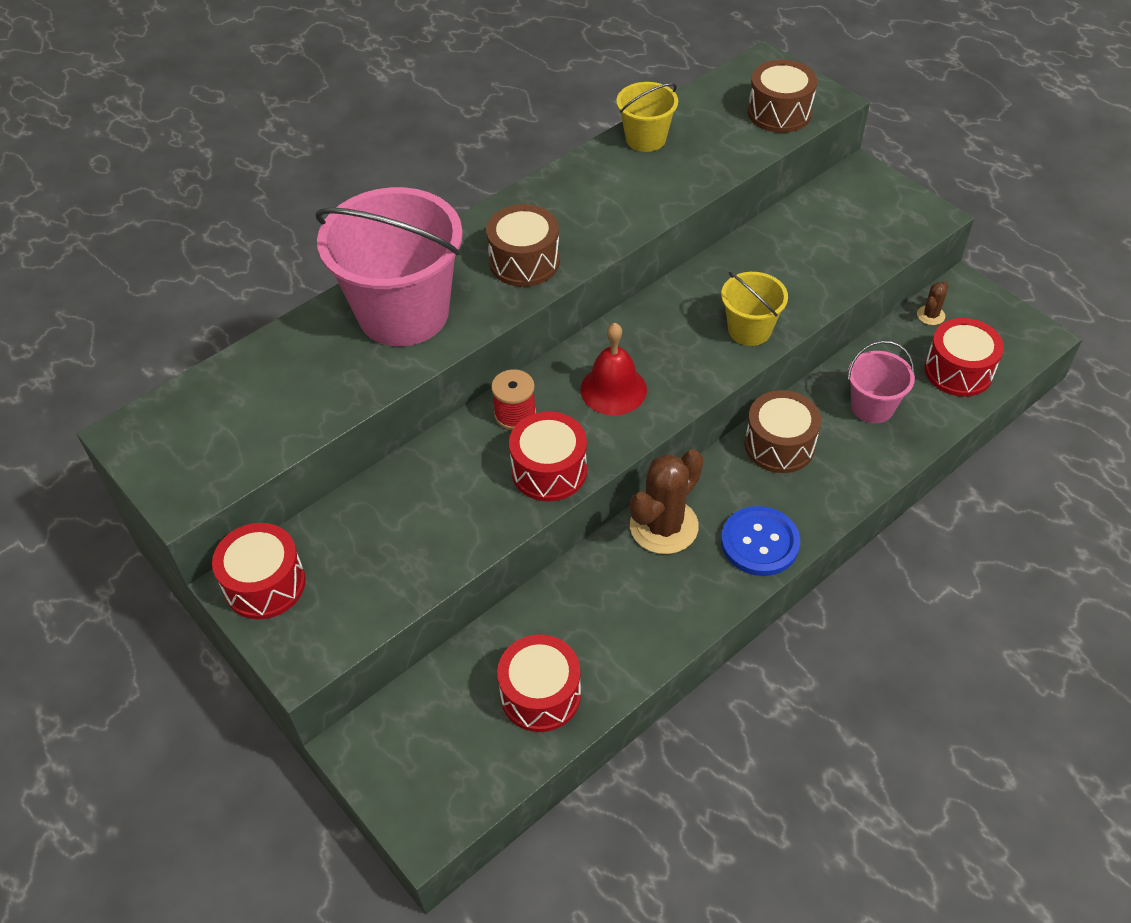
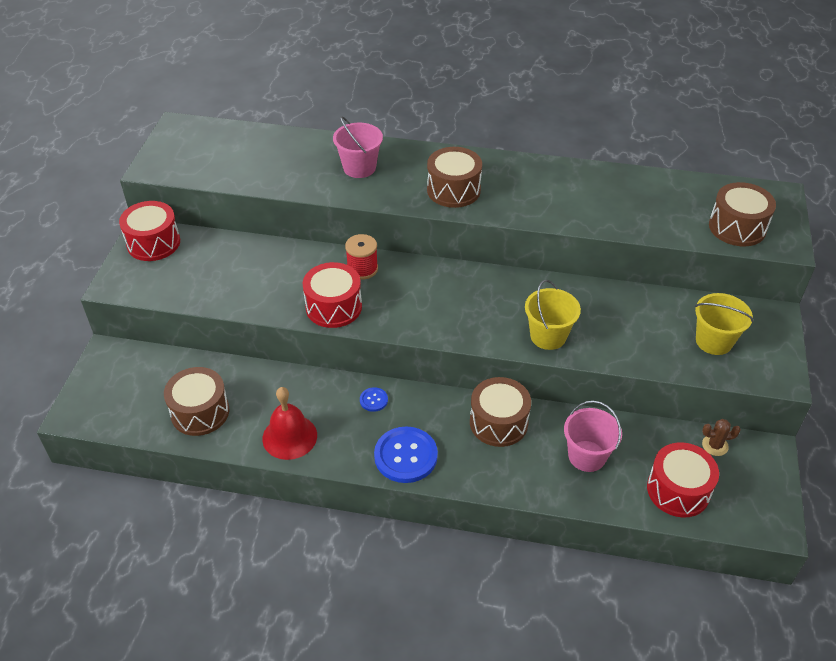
camera: 50 degrees right, 5 degrees down
pink bucket [316,187,463,346] -> pink bucket [333,116,383,178], size x0.50
red drum [497,634,581,732] -> brown drum [164,367,229,436]
red bell [580,323,647,415] -> red bell moved to [262,387,317,460]
yellow bucket [616,82,678,152] -> yellow bucket moved to [695,293,754,355]
brown cactus [630,449,703,554] -> blue button [360,387,388,412]

